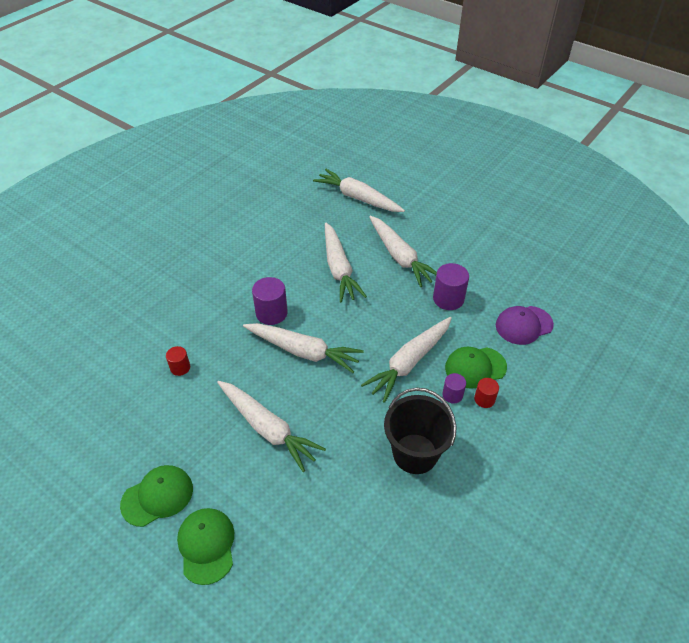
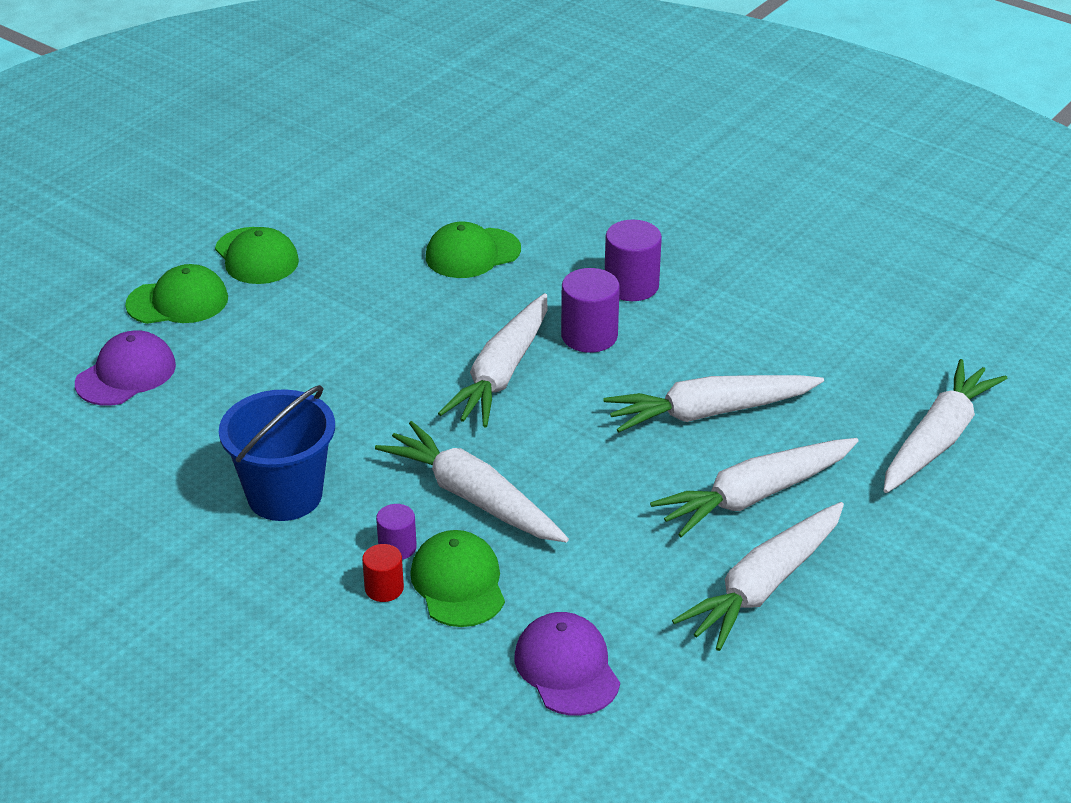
camera: 90 degrees right, 10 degrees down
red cylinder [166,346,190,376] -> green cap [426,221,521,278]
white carrot [217,381,326,472] -> white carrot moved to [672,502,844,651]
black bucket [384,388,456,474] -> blue bucket [219,385,335,521]
purple cylinder [433,263,469,310] -> purple cylinder moved to [605,220,662,301]
none -> purple cap [75,330,176,406]

